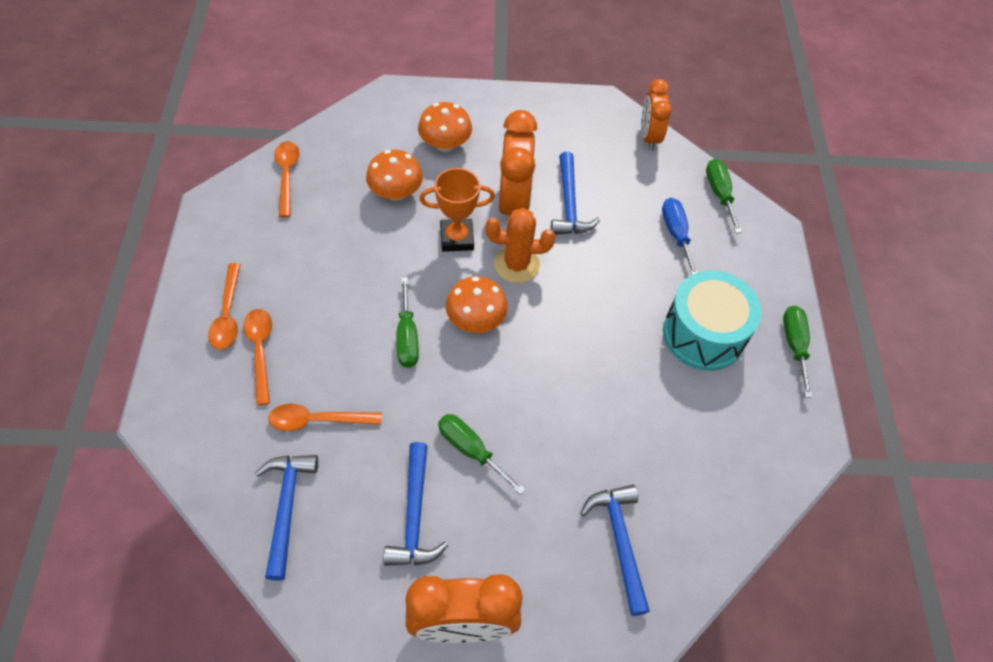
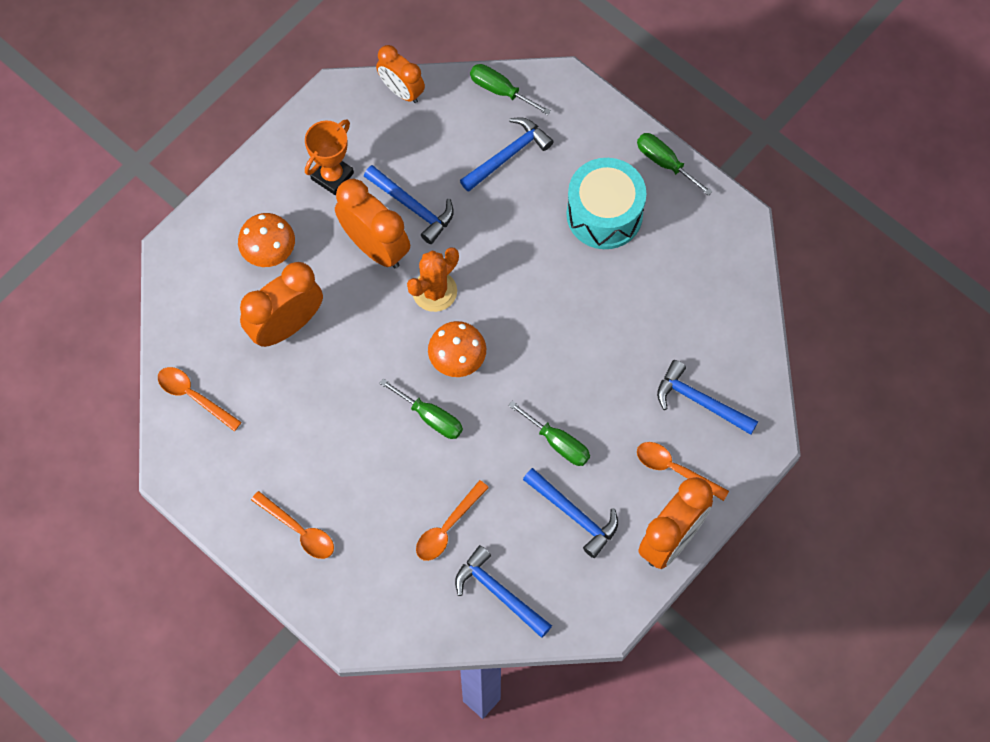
camera: 45 degrees left, 10 degrees up
orange spoon [243,309,272,405] -> orange spoon moved to [637,442,729,501]
orange mushroom [366,150,423,201] -> orange clock [240,262,323,347]
orange trophy [419,168,495,252] -> orange trophy moved to [305,119,354,195]
green screwdriver [438,414,526,495] -> green screwdriver turned 135 degrees counterclockwise [508,401,590,466]
blue screwdriver [662,198,698,275] -> blue hammer [460,118,554,192]

